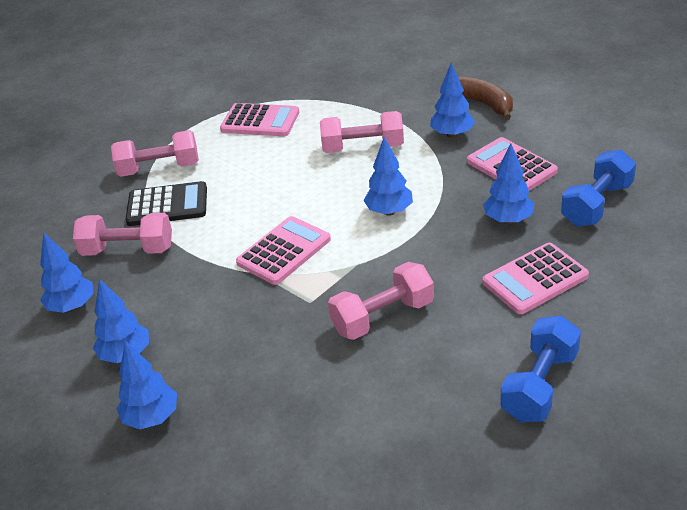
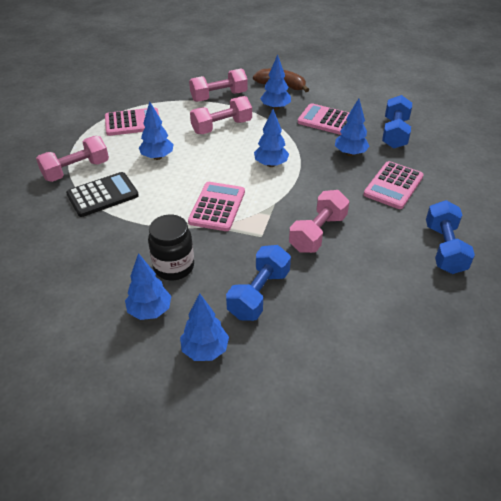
camera: 30 degrees left, 5 degrees up
blue tree [40,232,93,313] -> blue tree moved to [139,102,174,160]
pink dumbbell [73,213,172,256] -> pink dumbbell moved to [189,68,248,102]
none -> black jar [148,215,194,280]
none -> blue dumbbell [226,245,291,321]

